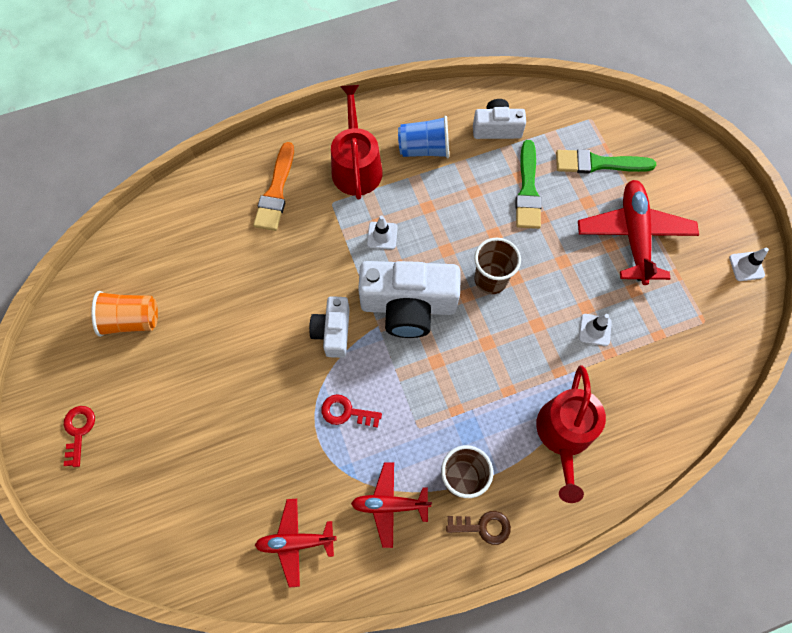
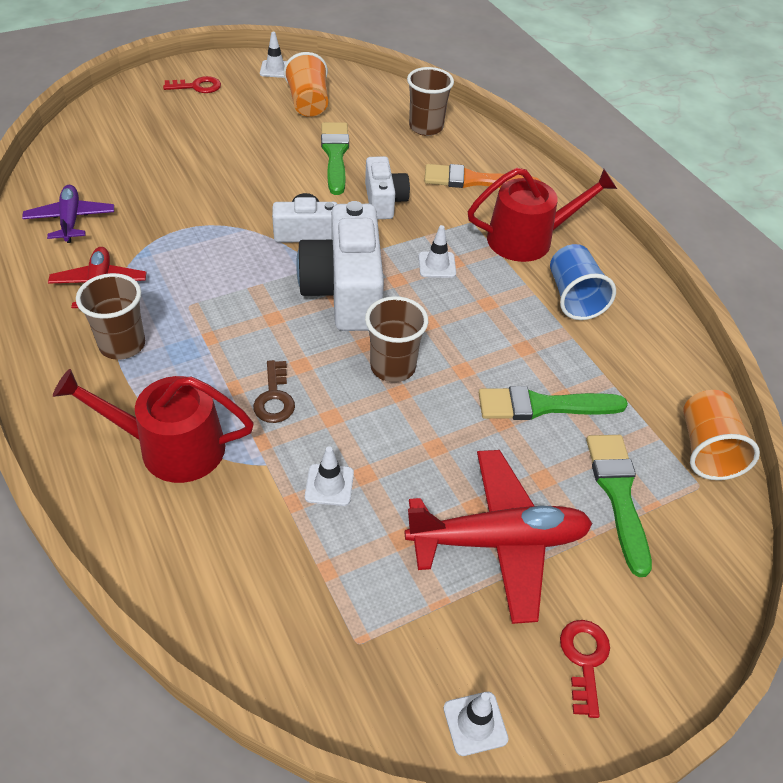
camera: 80 degrees right, 20 degrees down
red plane [255,499,337,588] -> purple plane [22,185,114,243]
red key [322,394,382,428] -> red key moved to [560,620,610,718]
brown key [446,511,511,545] -> brown key moved to [253,360,295,423]
white camera [473,99,526,139] -> white camera moved to [365,156,410,219]
none -> white traffic cone [260,32,287,78]
none -> green brush [321,122,349,195]
none -> brown cup [407,67,454,136]
none -> orange cup [683,390,760,480]

